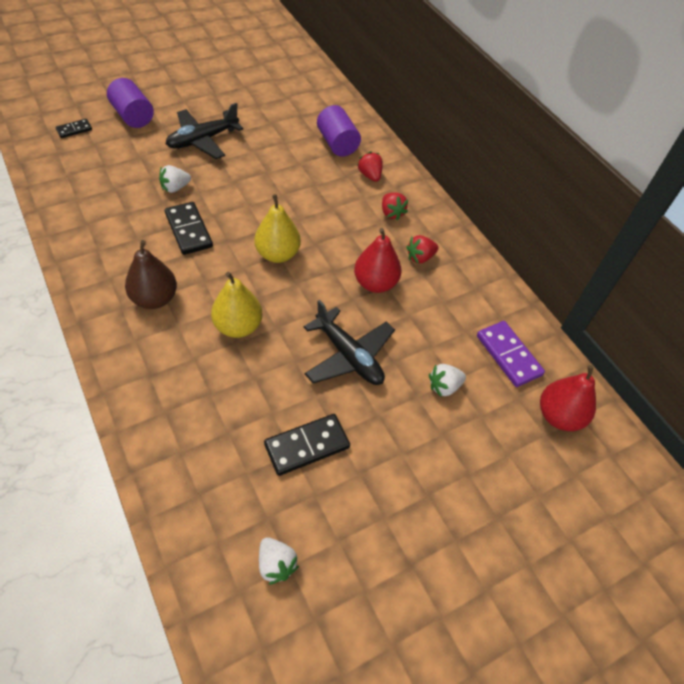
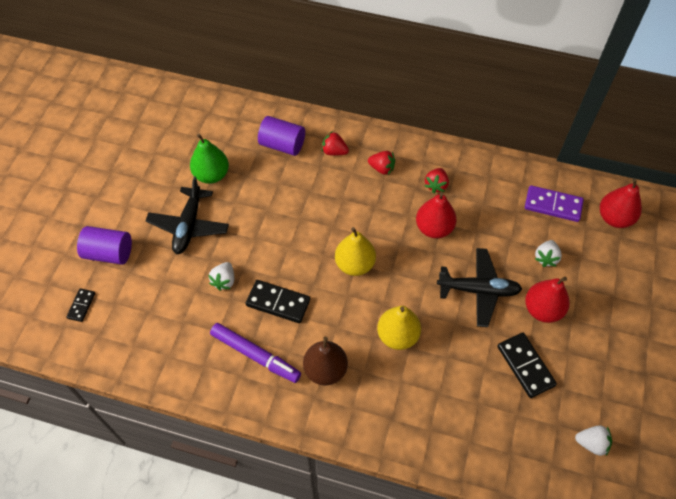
camera: 40 degrees left, 5 degrees up
black domino [264,414,350,476] -> black domino turned 45 degrees counterclockwise [497,333,557,398]
none -> green pear [190,134,229,184]
none -> purple marker [210,323,301,383]
none -> red pear [525,277,570,323]

